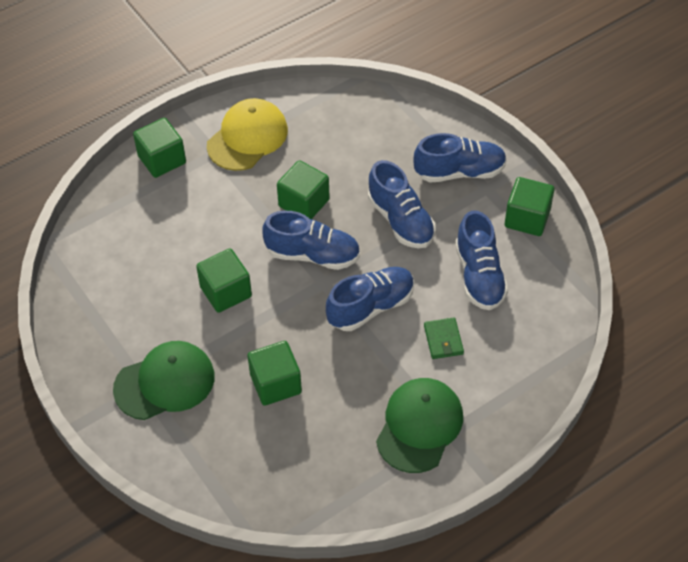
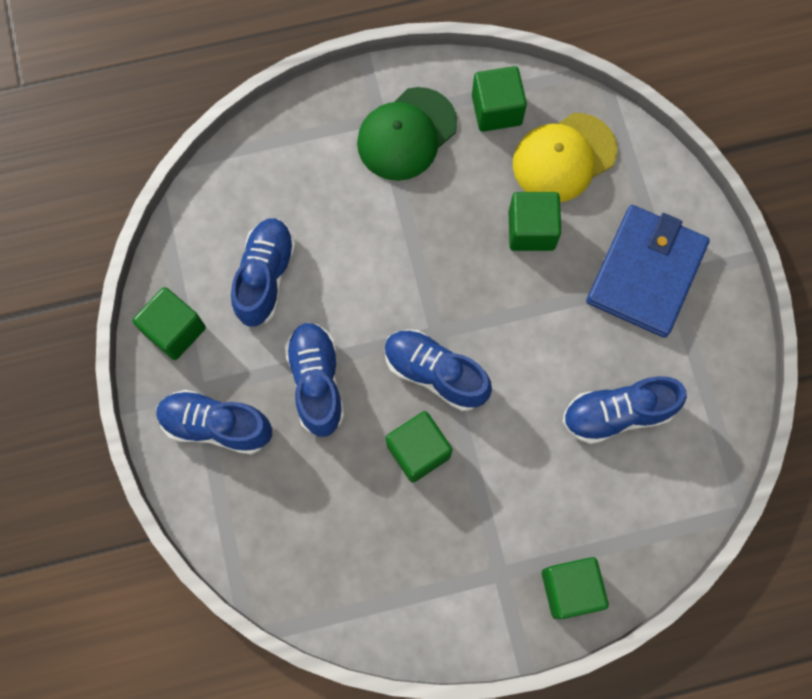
camera: 160 degrees left, 20 degrees up
green cap [113,341,215,420] -> blue wallet [586,205,710,338]
green cube [196,249,252,313] -> green cube moved to [472,66,527,132]
yellow cap [207,98,288,171] -> yellow cap moved to [513,113,617,202]
blue shoe [326,267,414,331] -> blue shoe moved to [563,376,687,444]
green wallet [424,318,464,359] -> none

